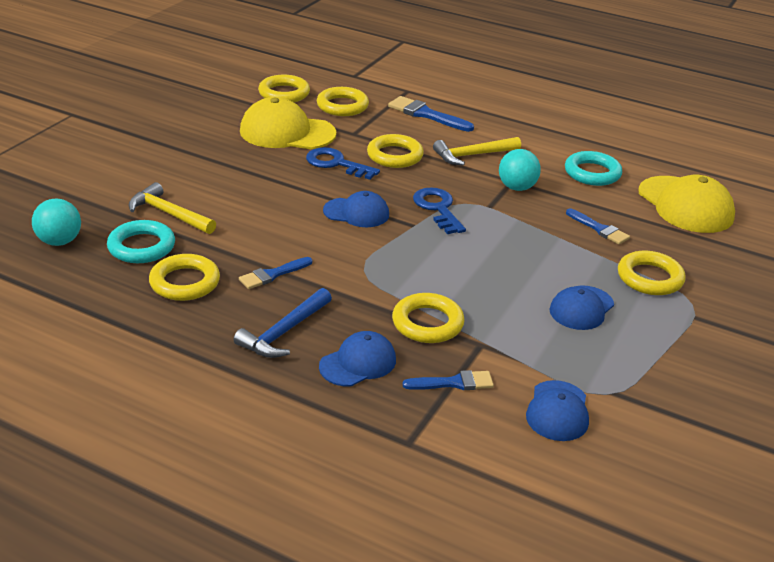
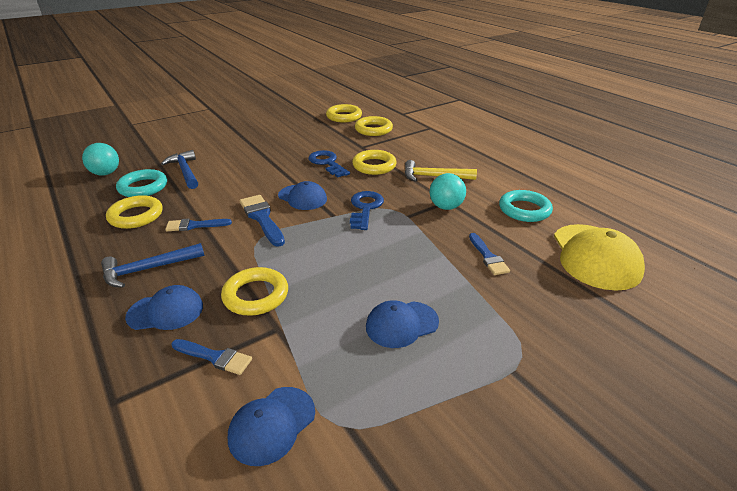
camera: 30 degrees right, 0 degrees up
yellow hammer [129,182,216,234] -> blue hammer [161,150,198,189]
yellow cap [240,97,336,149] -> none
blue brush [388,96,474,132] -> blue brush moved to [240,195,285,247]
yellow ring [618,251,686,295] -> none

